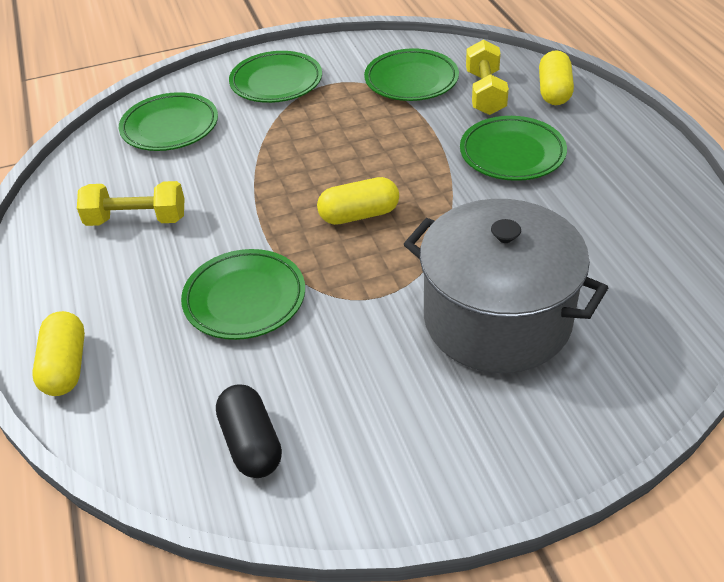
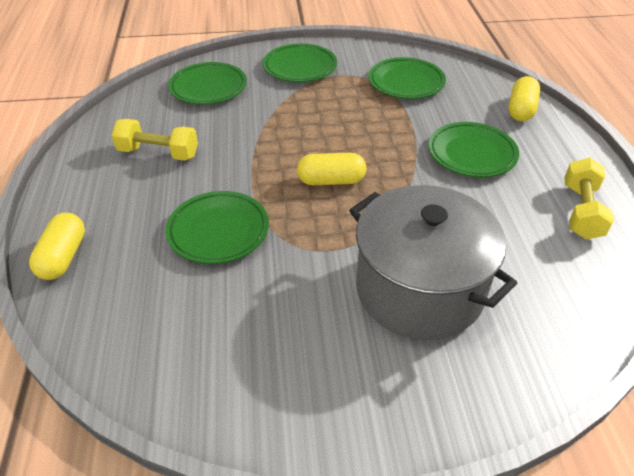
camera: 10 degrees right, 0 degrees up
black capsule [216,385,282,478] -> none
yellow dumbbell [466,39,509,115] -> yellow dumbbell moved to [564,158,614,240]

